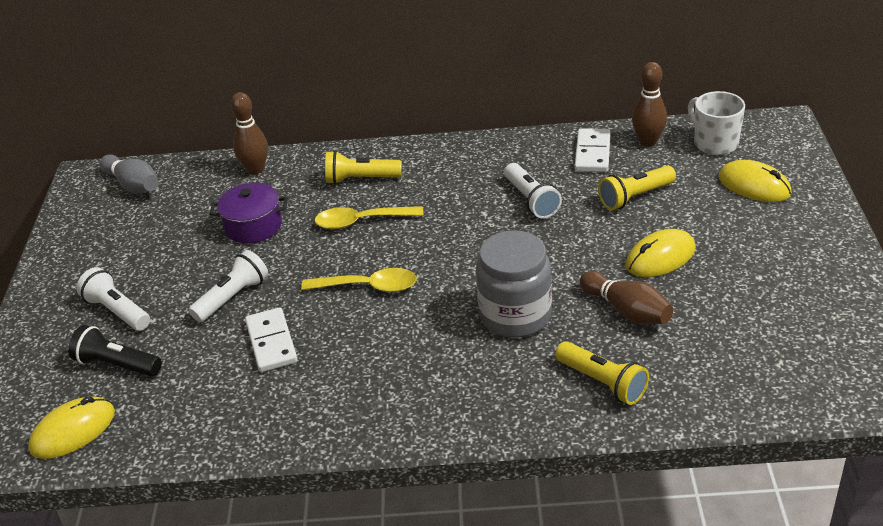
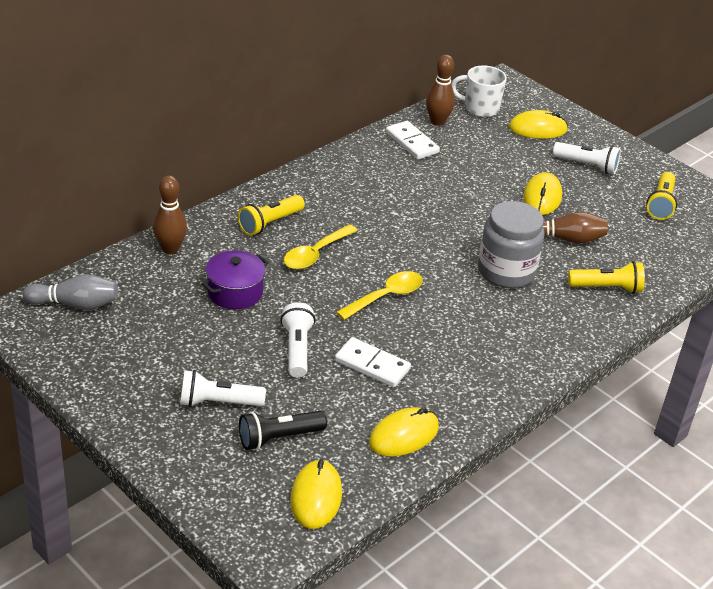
camera: 50 degrees left, 0 degrees up
white flashlight [504,163,562,219] -> white flashlight moved to [553,142,621,174]
yellow flashlight [598,166,676,210] -> yellow flashlight moved to [647,172,677,220]
none -> yellow mouse [369,407,439,457]

